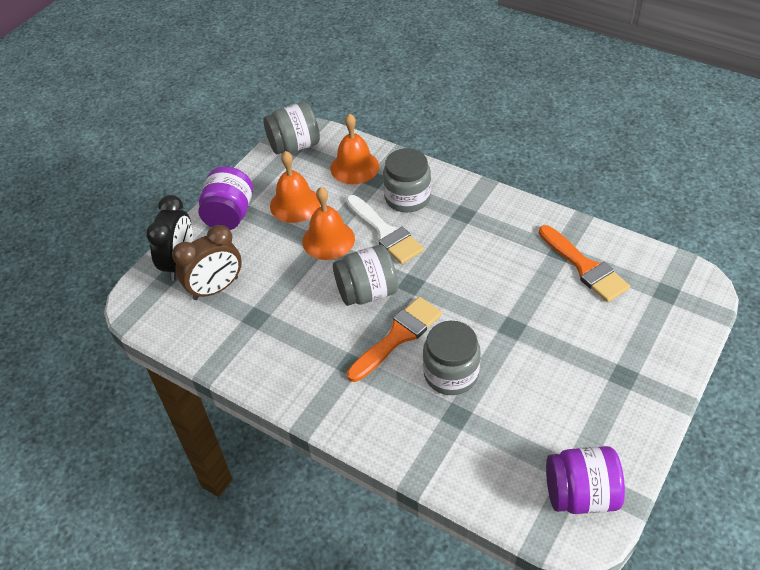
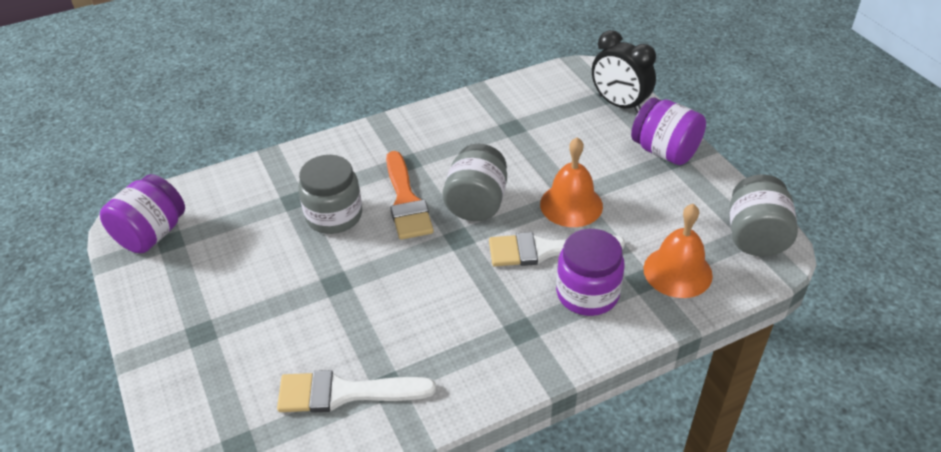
camera: 120 degrees right, 5 degrees down
brown clock [172,225,242,300] -> none
orange bell [270,151,320,223] -> none
grey jar [383,148,431,213] -> purple jar [556,229,625,316]
orange brush [539,225,630,302] -> white brush [277,370,436,413]

